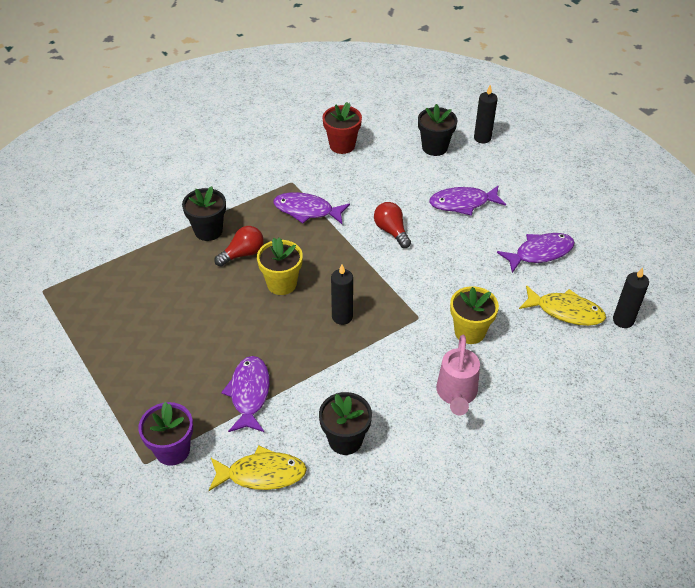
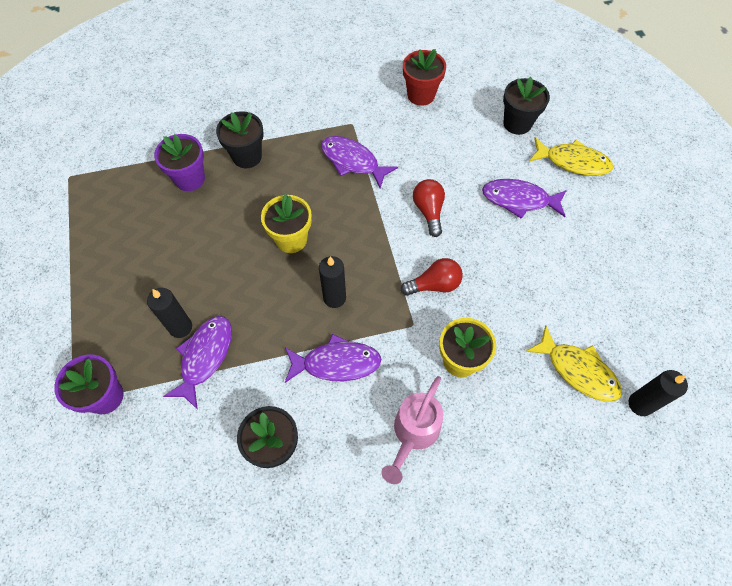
camera: 20 degrees right, 15 degrees up
yellow fish [209,446,307,491] -> yellow fish moved to [529,137,614,176]
red light bulb [214,226,264,266] -> red light bulb moved to [401,258,463,296]
black candle [474,85,498,143] -> black candle moved to [147,288,192,338]
purple fish [497,233,575,273] -> purple fish moved to [285,334,382,383]
none -> purple flower pot [154,134,205,191]

